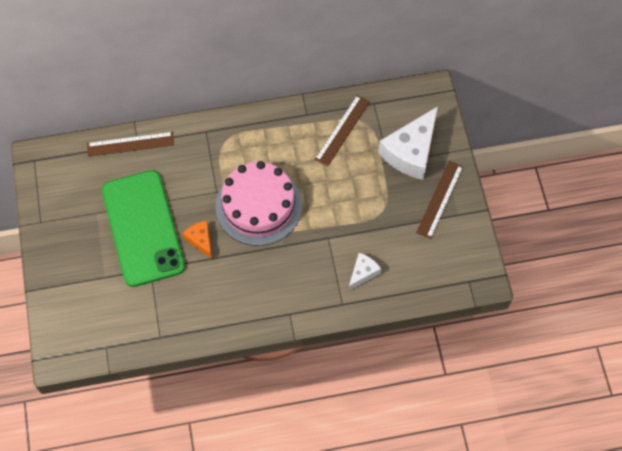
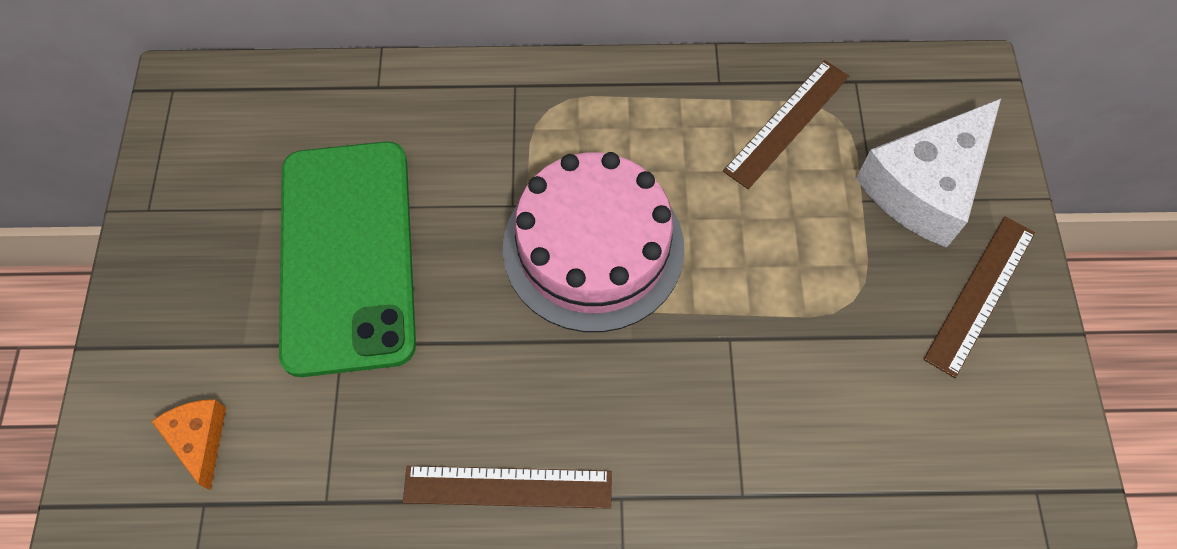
camera: 10 degrees right, 0 degrees up
brown ruler [87,132,174,157] -> brown ruler moved to [403,466,612,509]
orange cheese [182,221,212,259] -> orange cheese moved to [151,399,226,490]
white cheese [349,253,381,290] -> none

